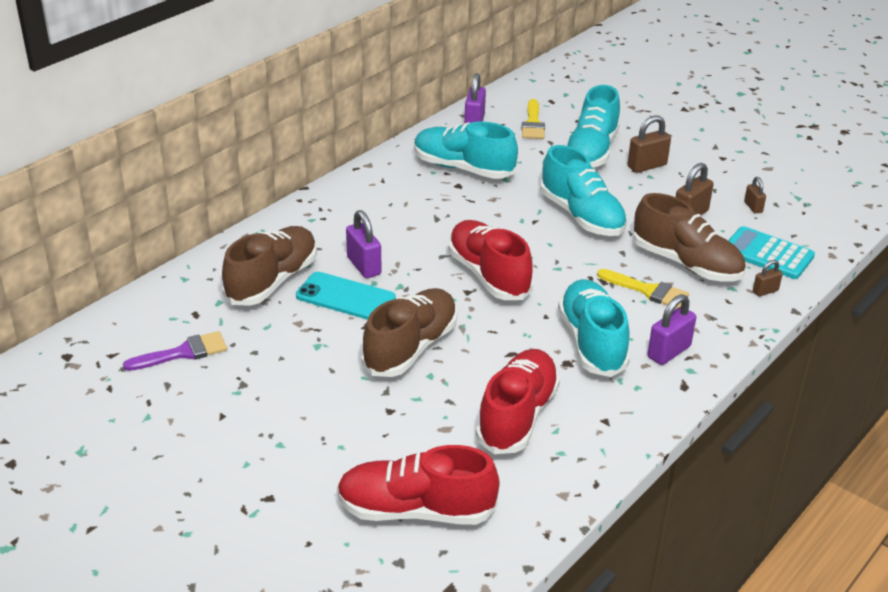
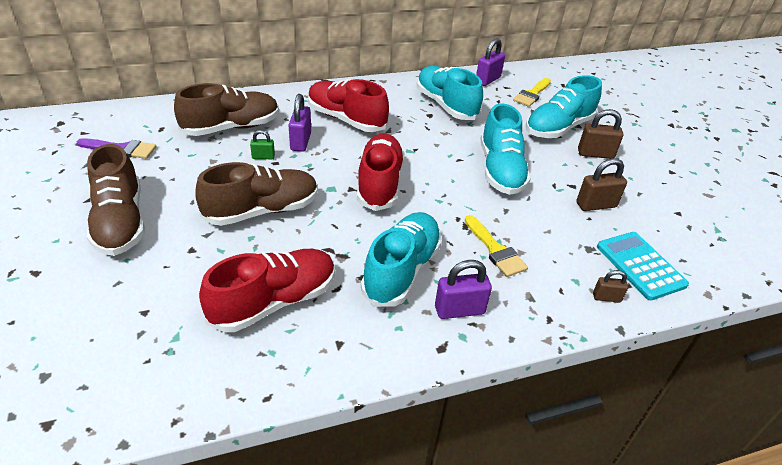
camera: 30 degrees right, 5 degrees up
turquoise phone [296,272,396,320] -> green padlock [250,130,275,159]
red shoe [337,445,499,525] -> red shoe moved to [308,79,389,132]
brown shoe [633,193,746,282] -> brown shoe moved to [87,144,145,256]
brown padlock [744,177,766,214] -> none

